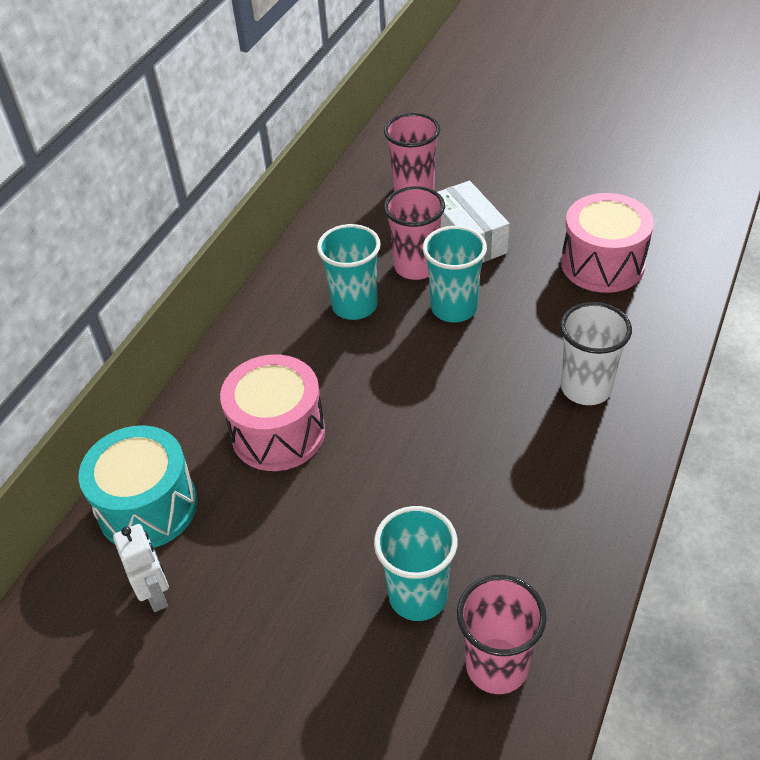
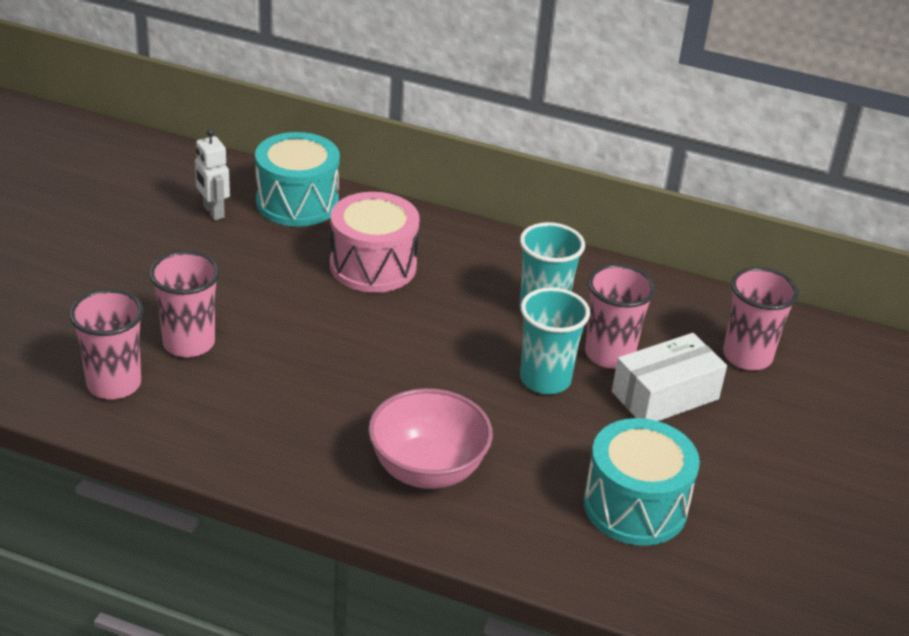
camera: 80 degrees right, 10 degrees down
white robot [113,524,169,612] -> white robot turned 90 degrees clockwise [195,129,230,220]
turquoise cup [374,506,458,621] -> pink cup [149,251,220,358]
white cup [560,302,632,405] -> pink bowl [368,388,493,489]
pink drum [561,193,654,293] -> turquoise drum [584,418,700,546]

